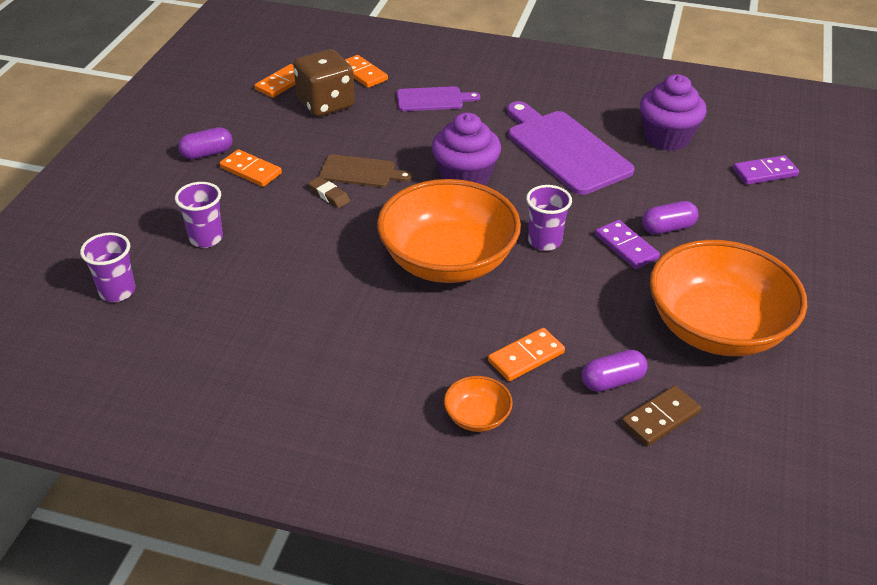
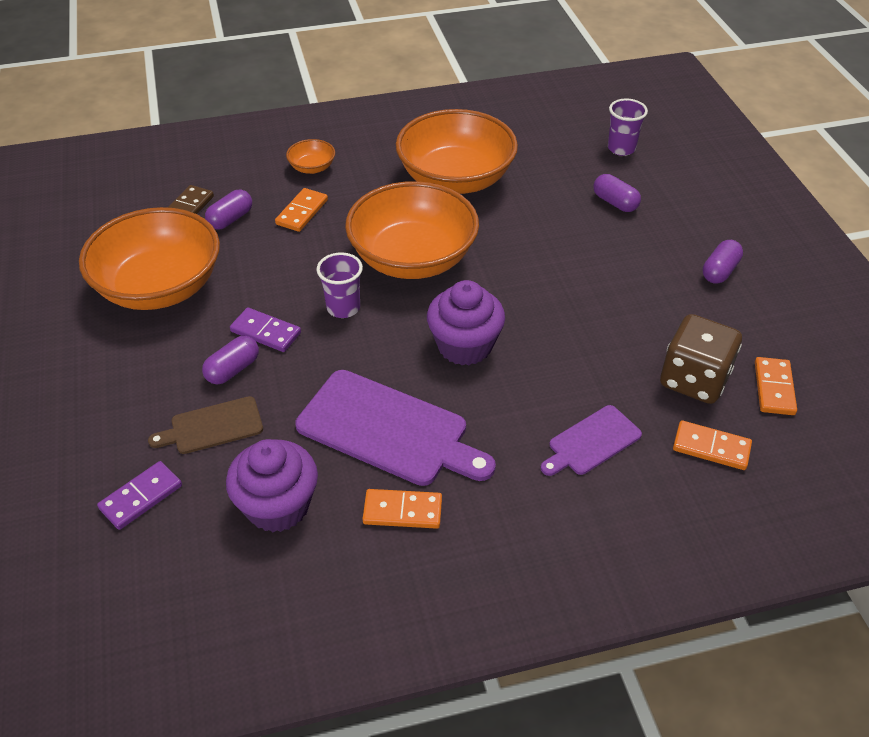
camera: 150 degrees right, 5 degrees up
purple cup [175,182,223,248] -> purple capsule [593,174,641,212]
orange domino [219,149,282,187] -> orange domino moved to [363,489,442,529]
brown eraser [308,176,350,208] -> none
brown cutting board [319,154,412,187] -> brown cutting board moved to [148,396,263,454]
none -> orange bowl [396,109,518,194]

